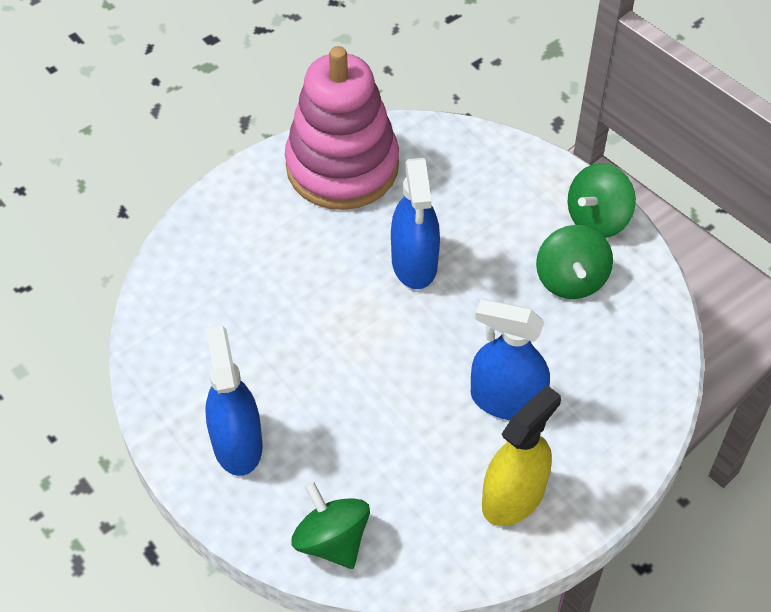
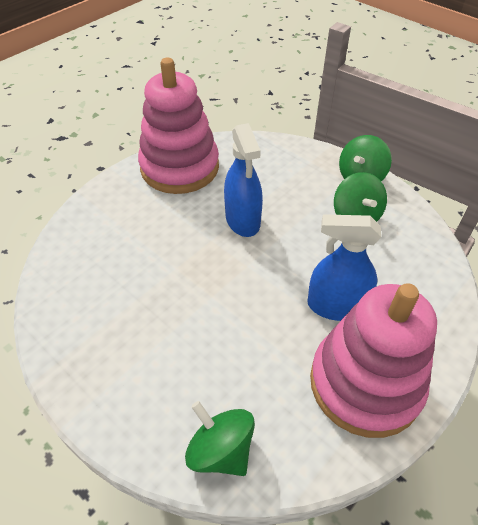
camera: 10 degrees left, 5 degrees down
blue spray bottle [205,326,263,476] -> none
yellow spray bottle [482,385,561,526] -> pink stacking toy [310,283,437,438]

